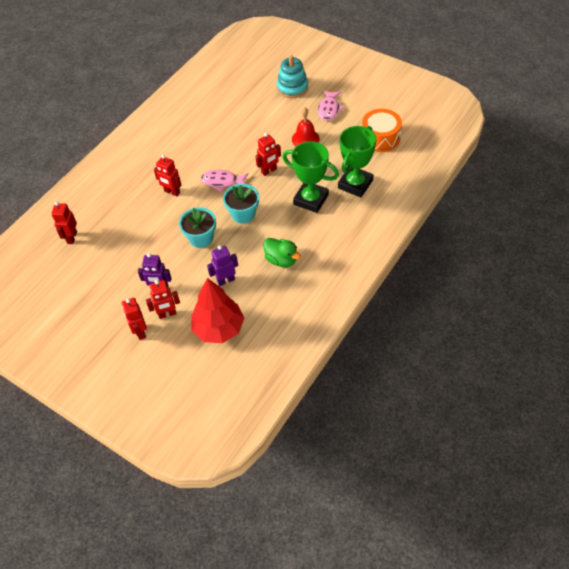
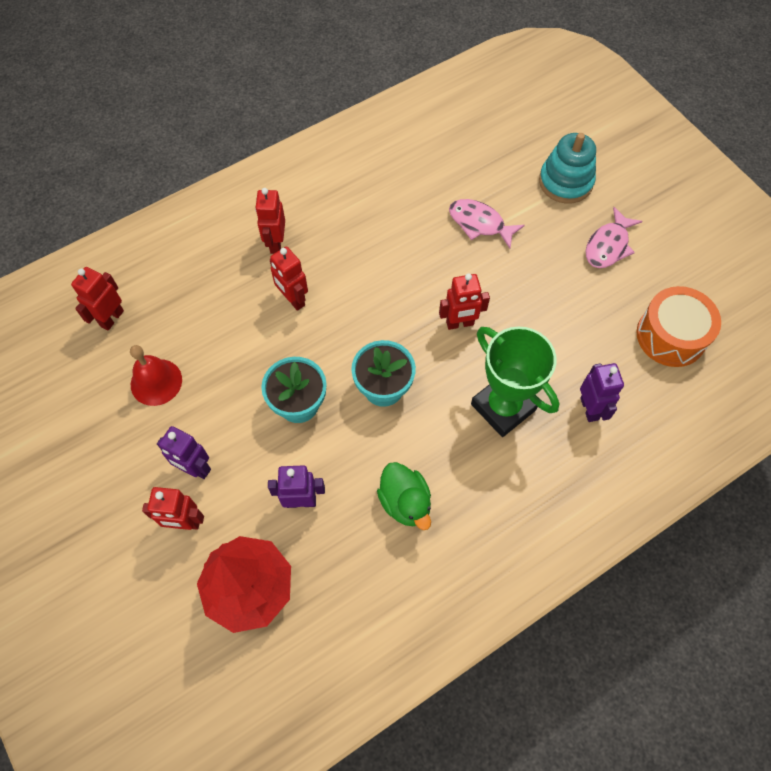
camera: 20 degrees right, 10 degrees up
red robot [122,298,147,340] -> red robot moved to [255,188,285,254]
pink fish [201,170,248,192] -> pink fish moved to [449,199,525,248]
red bell [292,108,320,146] -> red bell moved to [130,345,182,406]
green trophy [338,126,376,197] -> purple robot [580,363,624,422]

